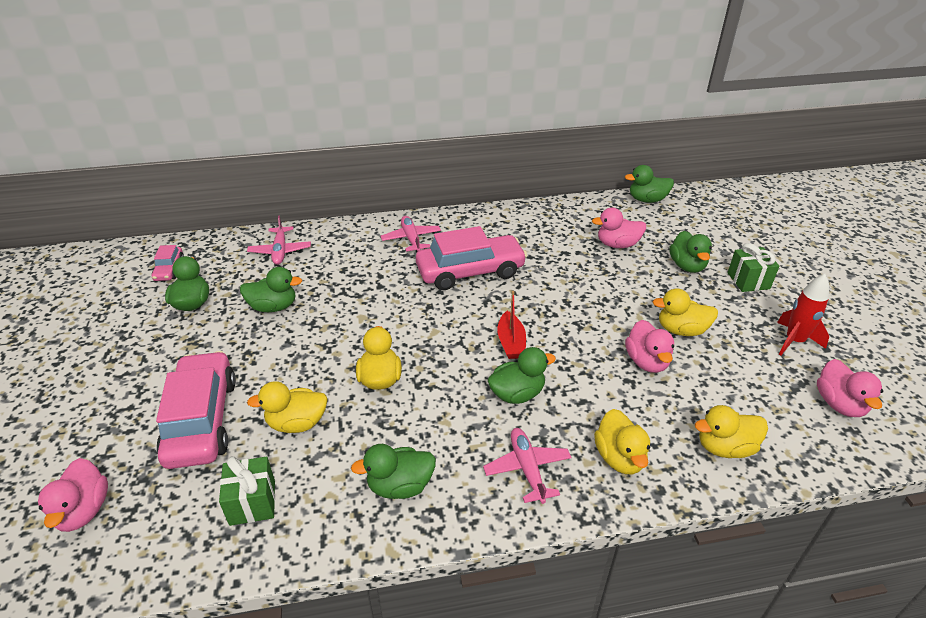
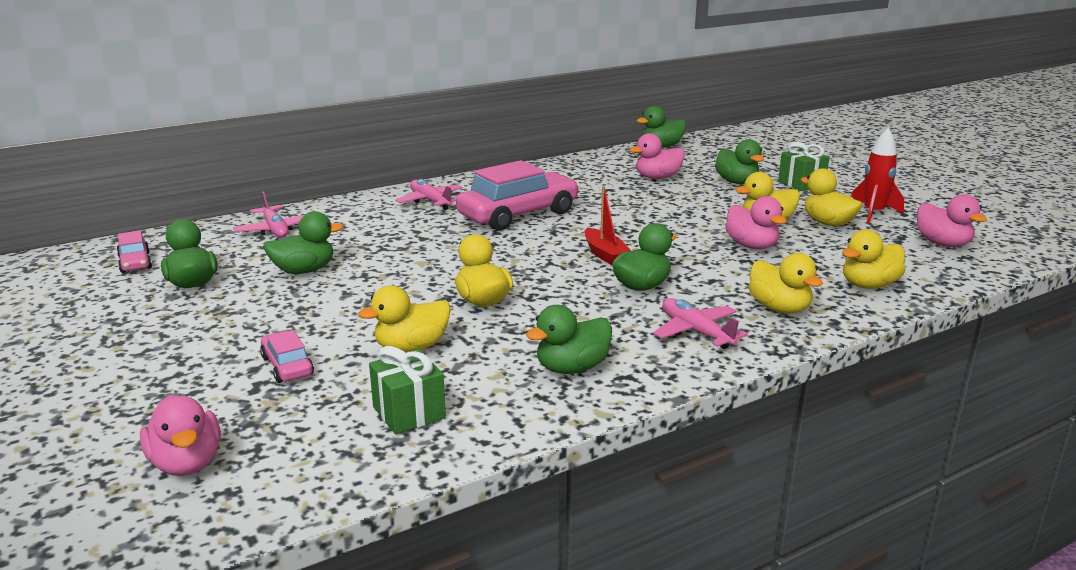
camera: 20 degrees left, 15 degrees down
pink car [156,351,236,469] -> pink car [260,330,314,383], size x0.47
none -> yellow duck [800,168,862,226]

